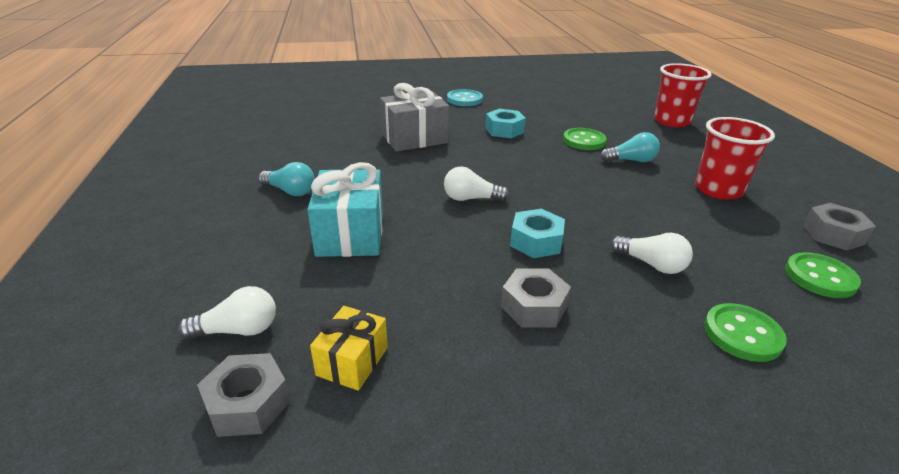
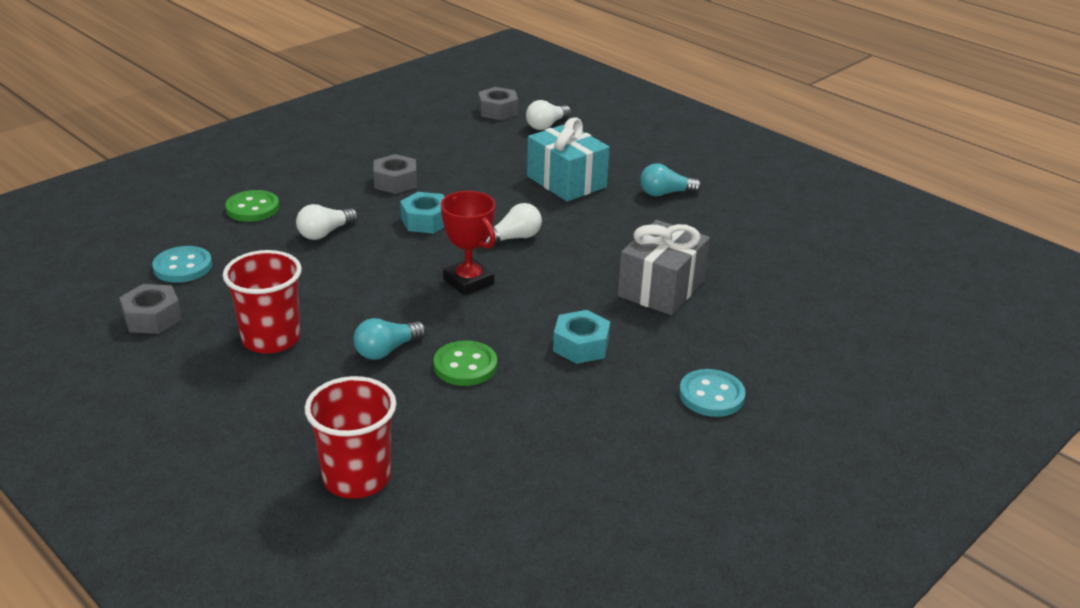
camera: 145 degrees right, 0 degrees up
yellow gift [310,306,388,391] -> none
white light bulb [611,233,693,274] -> white light bulb turned 45 degrees counterclockwise [296,204,358,240]
green button [785,252,861,298] -> turquoise button [152,246,212,283]
none -> red trophy [441,191,496,296]

